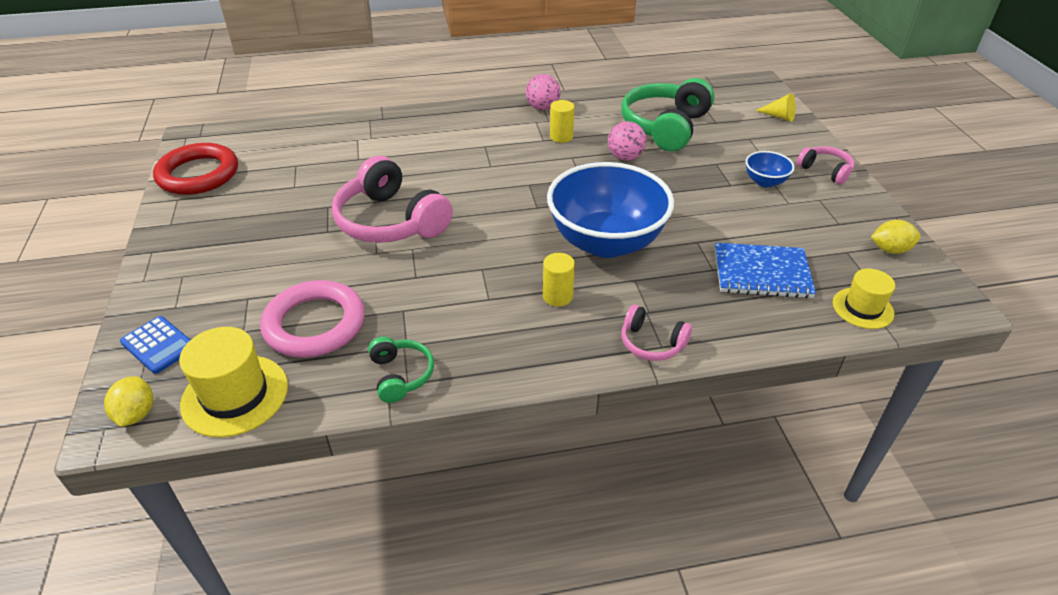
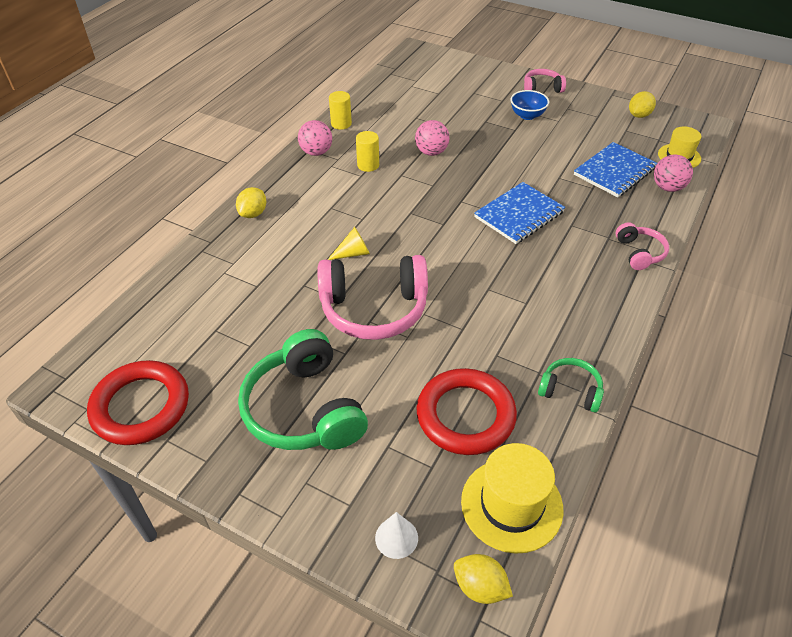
camera: 50 degrees left, 5 degrees up
blue calculator [120,316,191,374] -> white cone [375,512,418,559]
pink ring [260,280,365,358] -> red ring [416,368,517,455]
yellow cylinder [543,253,575,307] -> yellow cylinder moved to [329,91,352,130]
blue bowl [547,162,674,258] -> blue notebook [474,182,565,244]
green headphones [621,78,714,152] -> green headphones moved to [238,329,368,450]
pink headphones [622,305,692,361] -> pink headphones turned 75 degrees counterclockwise [616,223,669,270]
yellow cone [756,93,796,122] -> yellow cone moved to [328,227,370,260]
none -> yellow lemon [236,187,266,218]
none -> pink ball [654,154,693,192]

